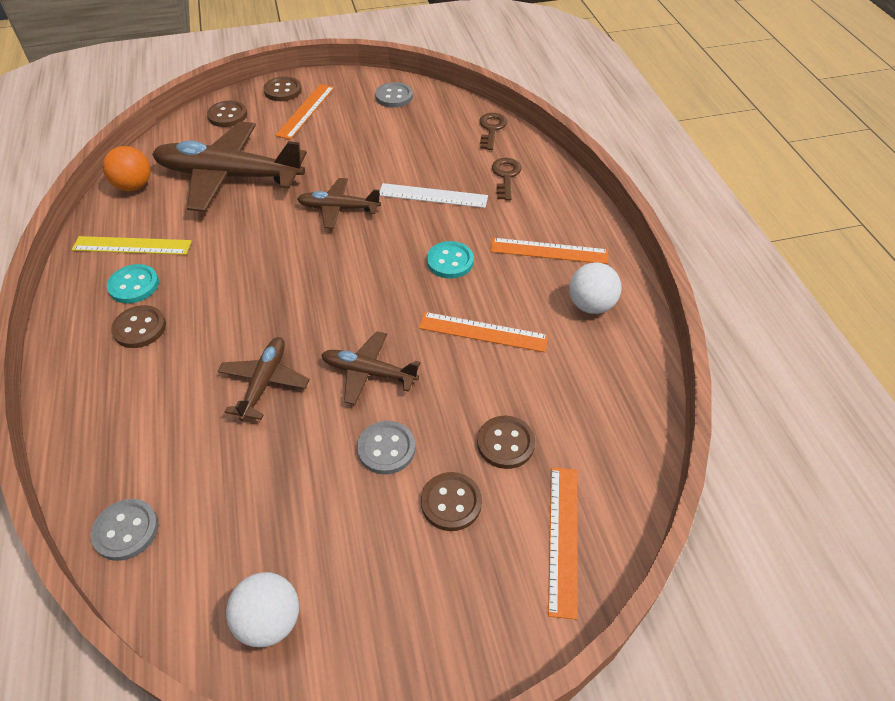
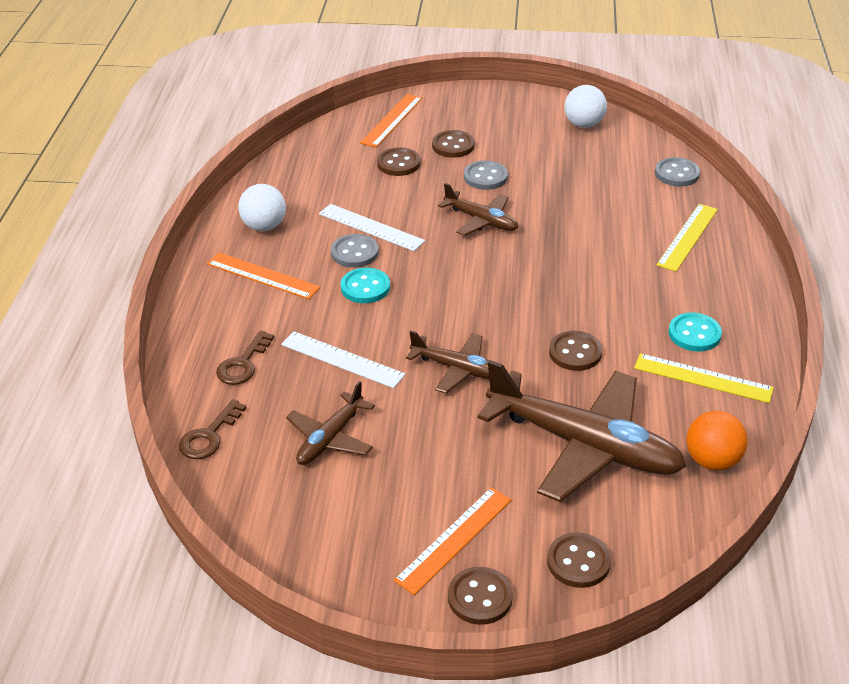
camera: 160 degrees left, 10 degrees down
brown button [111,305,166,348] -> brown button moved to [549,331,602,371]
brown plane [218,337,310,421] -> brown plane moved to [286,381,375,465]
grey button [375,82,413,108] -> grey button moved to [331,234,379,268]
orange ruler [419,312,549,352] -> white ruler [319,204,425,251]
none -> yellow ruler [657,204,718,272]

